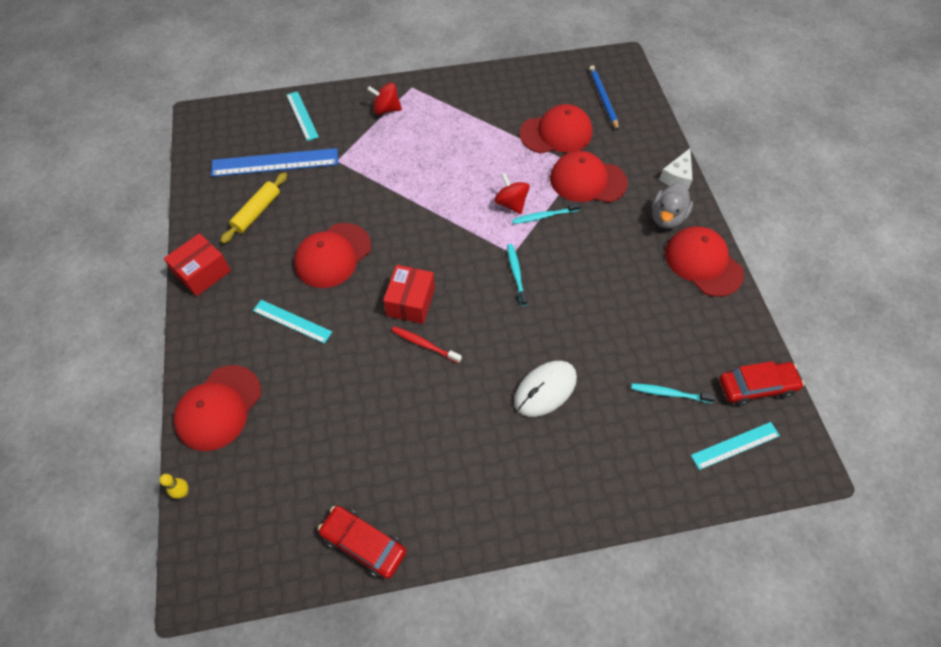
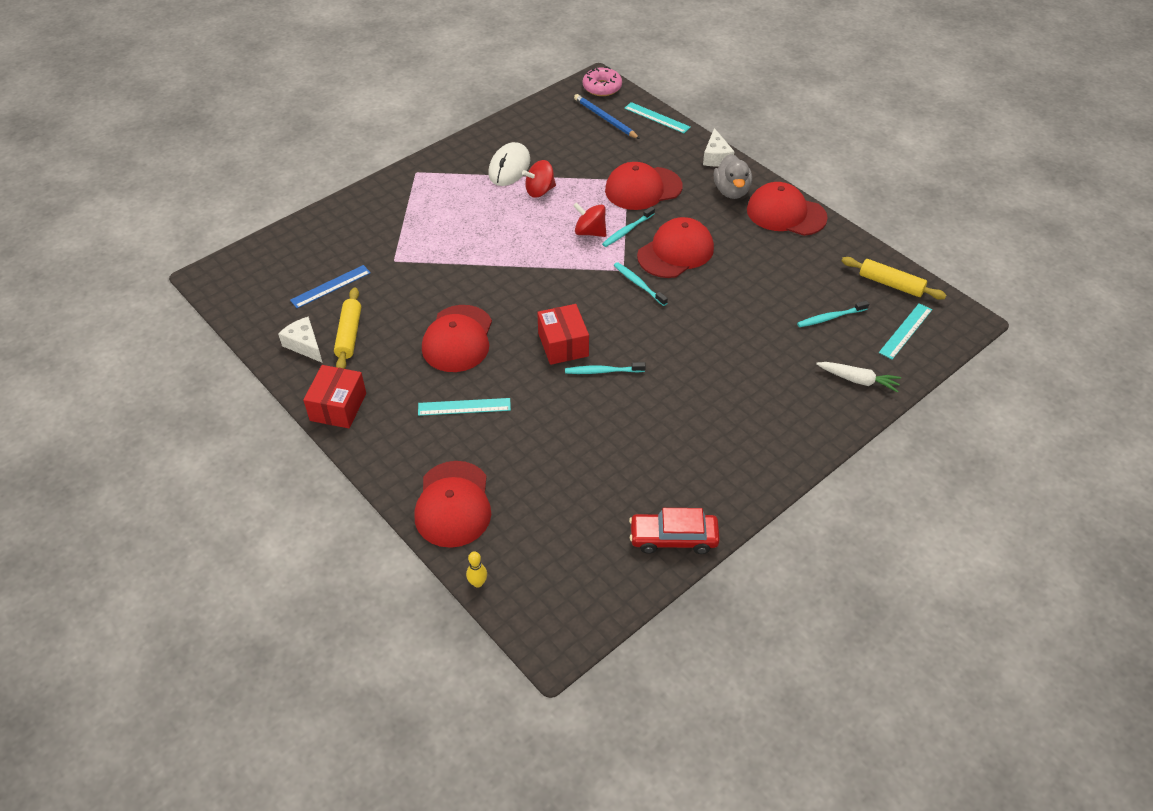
camera: 30 degrees left, 10 degrees down
blue ruler [211,148,338,177] -> blue ruler [290,265,371,308], size x0.59
turquoise ruler [287,91,319,141] -> turquoise ruler moved to [624,102,691,133]
red spinning top [367,82,402,115] -> red spinning top moved to [522,160,556,198]
red toothbrush [392,326,462,363] -> turquoise toothbrush [565,362,646,374]
white mouse [514,361,577,417] -> white mouse moved to [488,142,530,186]
red cap [519,104,593,153] -> red cap moved to [637,217,714,278]
red car [719,361,804,406] -> yellow rolling pin [842,257,946,300]
none -> white cheese [278,317,323,363]
none -> pink donut [583,66,622,96]
none -> white carrot [816,362,901,393]

